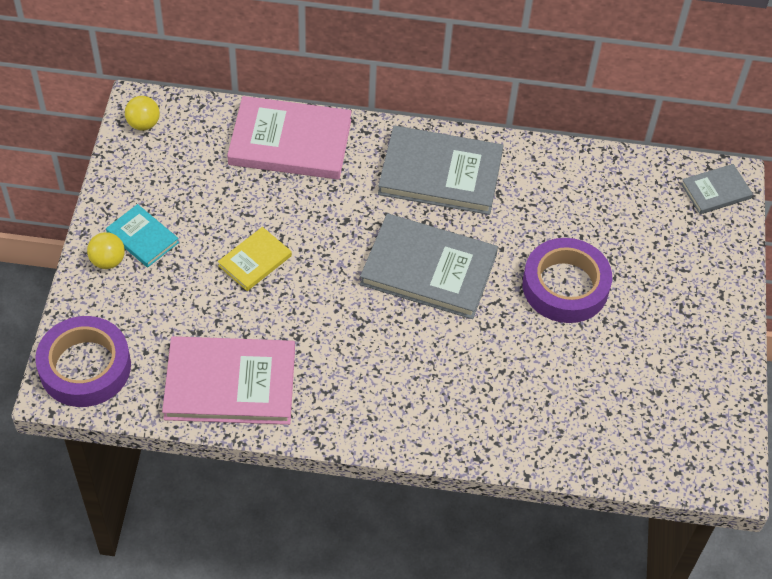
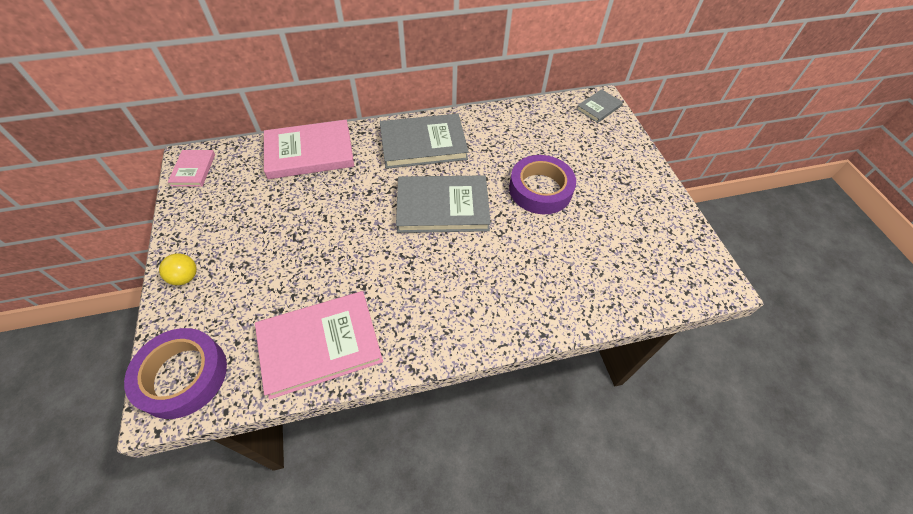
camera: 20 degrees left, 0 degrees up
turquoise book [106,204,179,268] -> none
yellow ball [125,96,160,131] -> pink book [168,150,215,186]
yellow book [218,227,292,291] -> none

